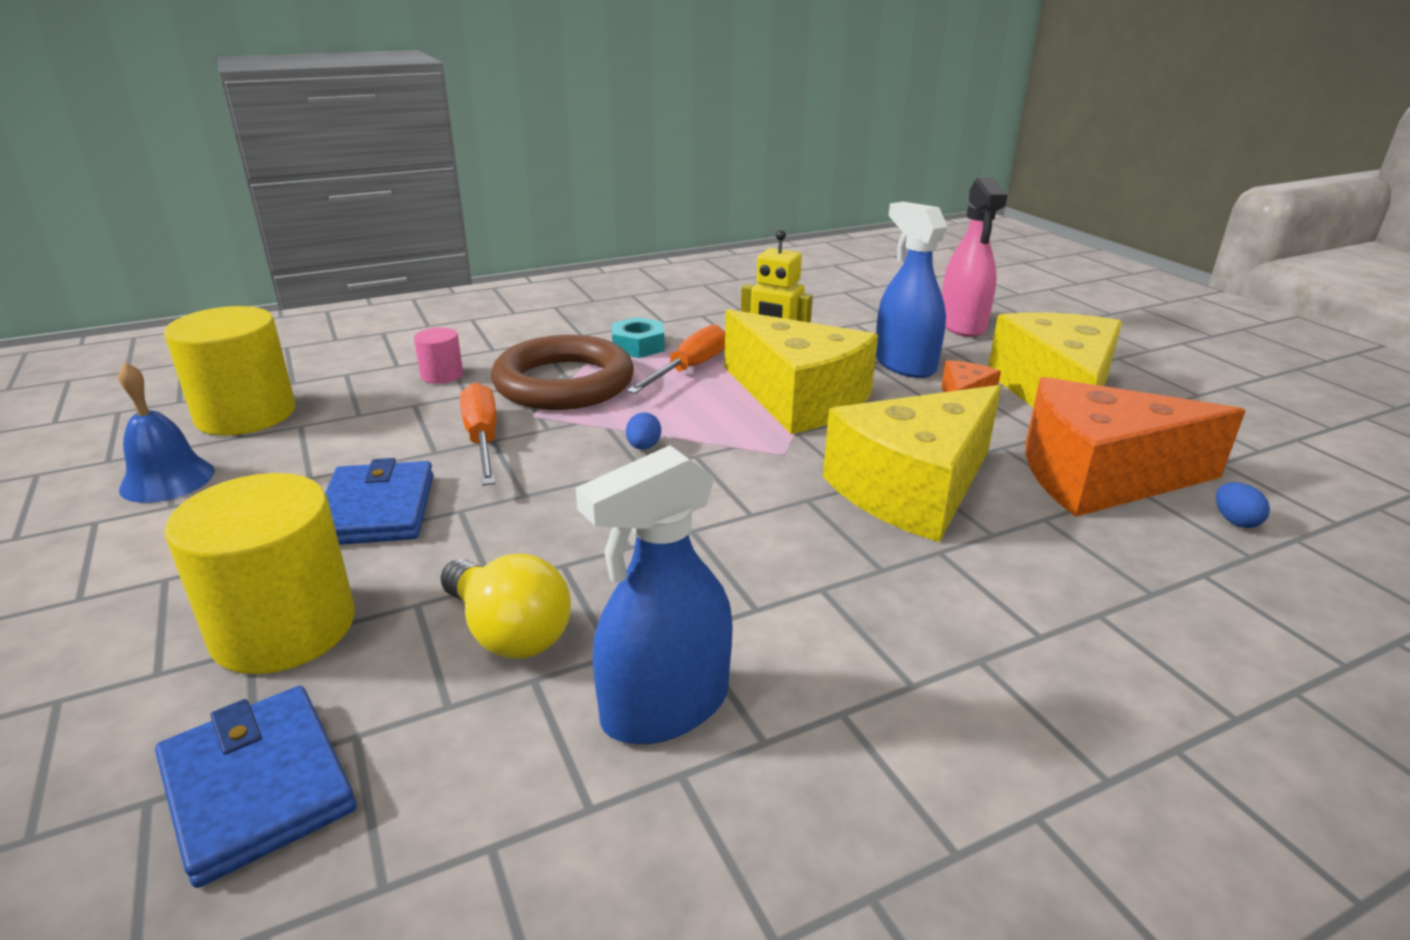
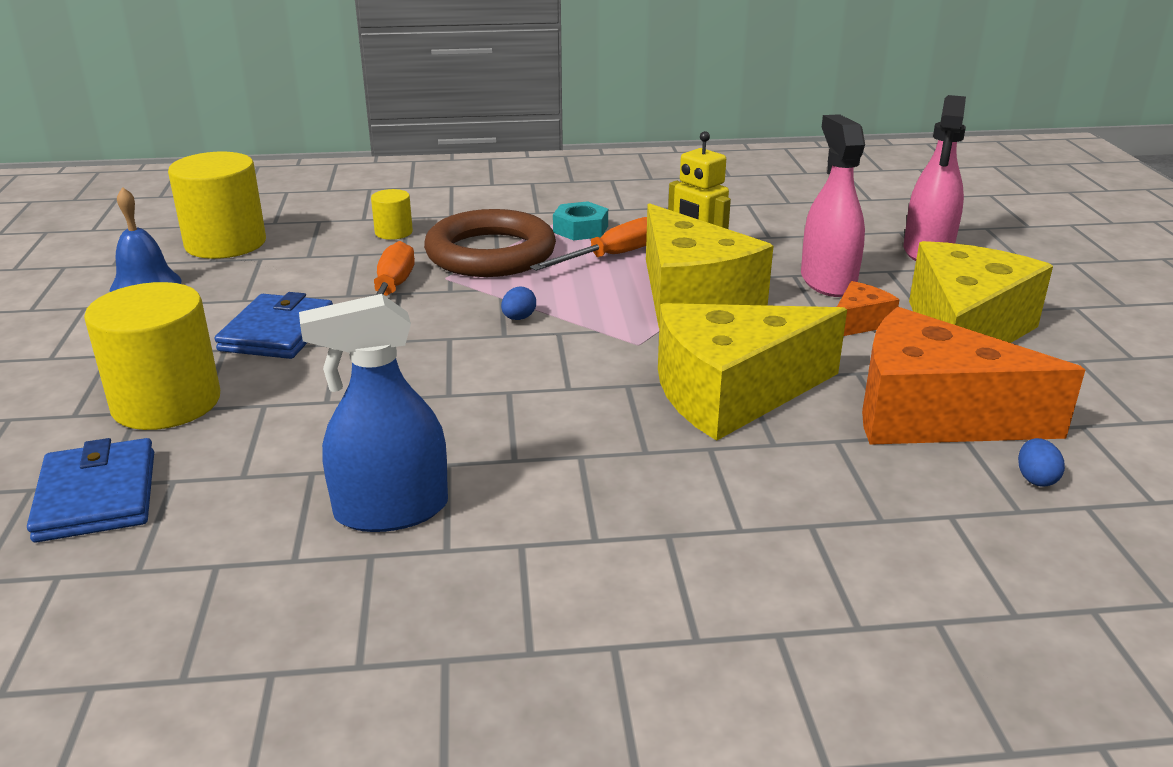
camera: 20 degrees right, 0 degrees up
pink cylinder [414,327,463,384] -> yellow cylinder [371,189,413,240]
yellow light bulb [441,554,571,659] -> none
blue spray bottle [876,202,948,378] -> pink spray bottle [801,114,865,297]

